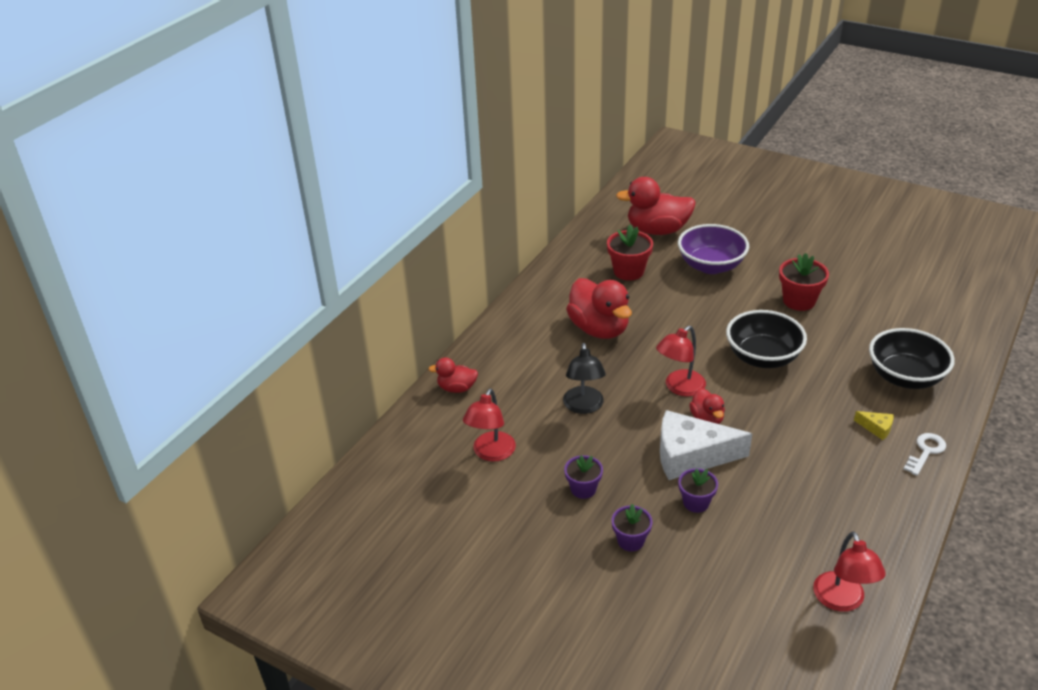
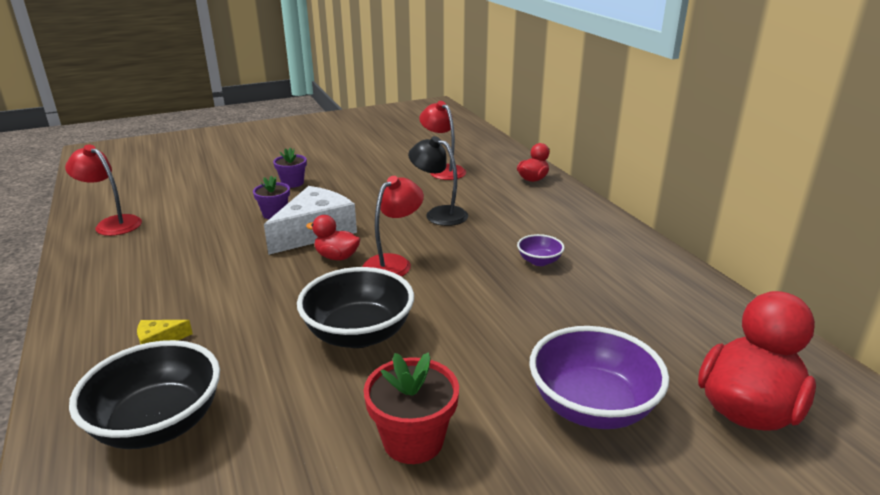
camera: 125 degrees right, 10 degrees down
purple flower pot [564,455,603,499] -> none
red duck [566,278,632,339] -> purple bowl [517,234,565,266]
red flower pot [607,225,653,281] -> none
red lamp [656,326,706,396] -> red lamp turned 45 degrees clockwise [363,176,424,277]
white key [904,433,946,476] -> none

